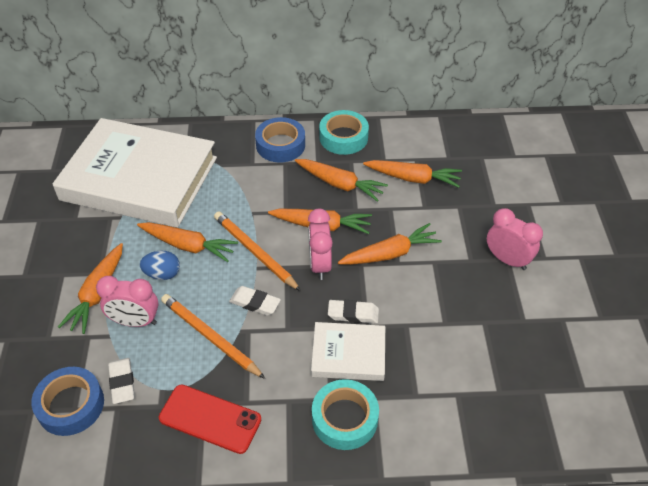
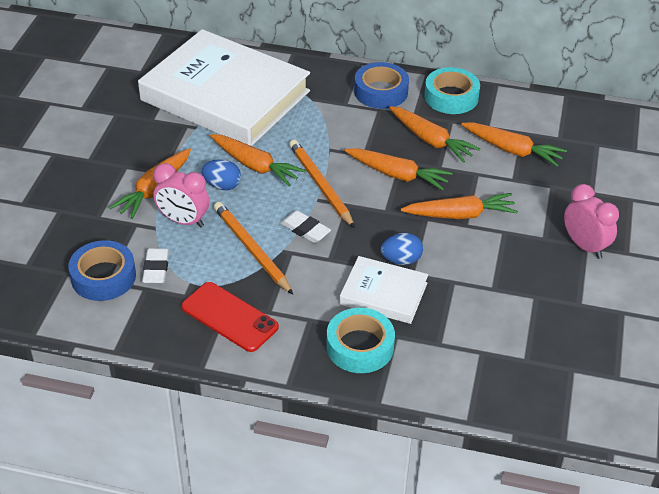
camera: 15 degrees right, 5 degrees down
pink clock [308,209,333,280] -> none
white eraser [328,300,379,323] -> blue egg [381,233,423,265]

